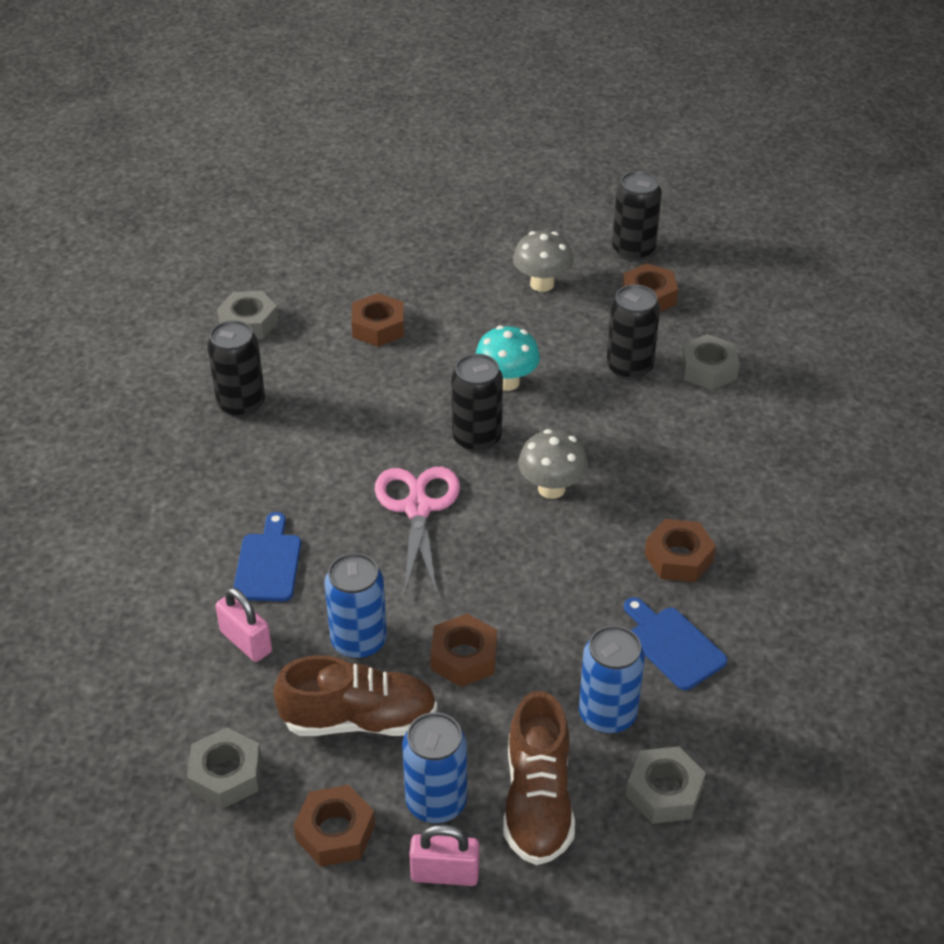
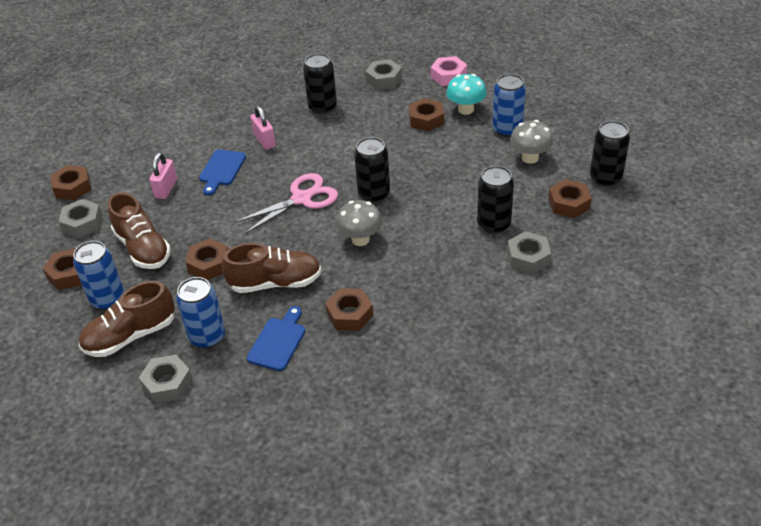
camera: 60 degrees right, 0 degrees up
blue cutting board [233,512,301,602] -> blue cutting board turned 135 degrees clockwise [199,149,246,195]
blue can [324,553,387,659] -> blue can moved to [492,74,526,137]
pink padlock [409,824,479,886] -> pink padlock moved to [250,105,276,150]
turquoise mushroom [476,326,540,391] -> turquoise mushroom moved to [446,74,487,115]
none -> brown nut [51,165,91,200]
none -> brown shoe [222,243,322,293]
none -> pink nut [431,56,467,86]

